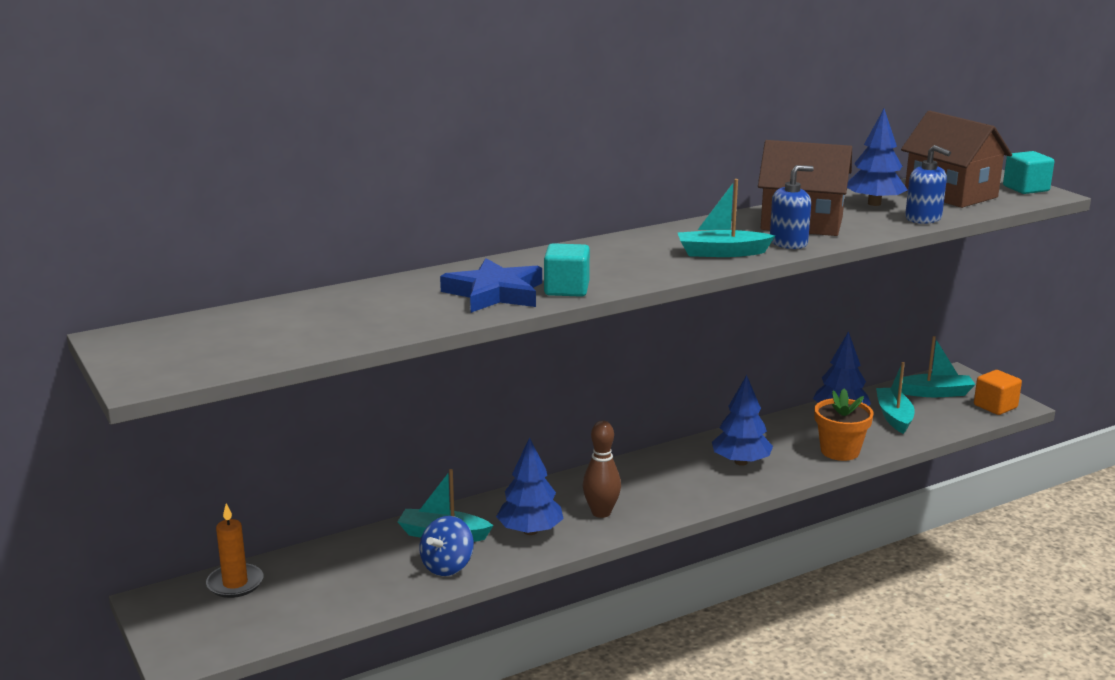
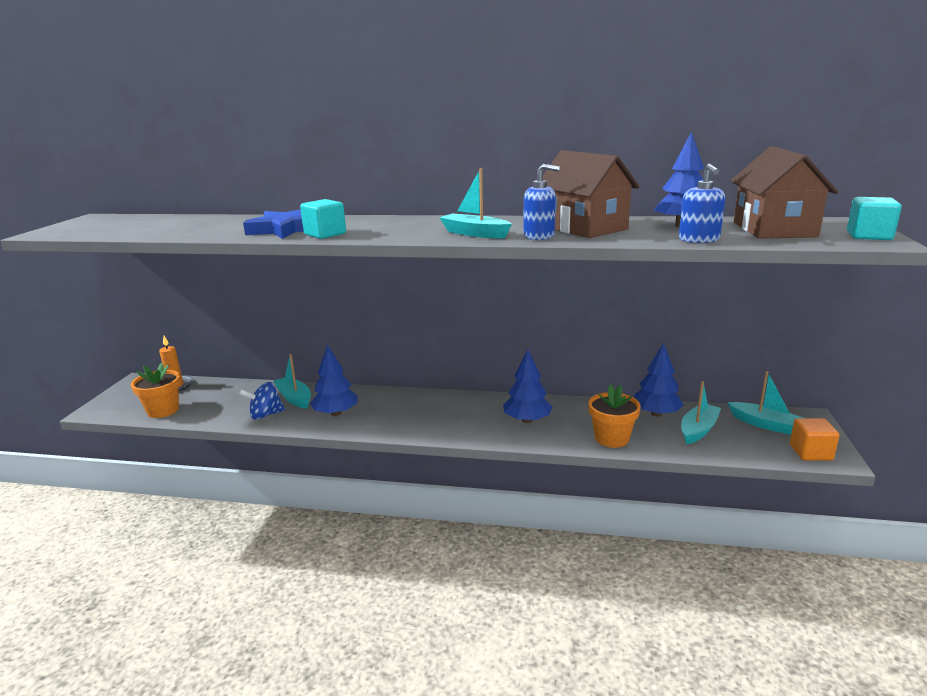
camera: 40 degrees right, 0 degrees up
brown bowling pin [583,421,621,518] -> none
none -> orange flower pot [131,363,180,418]

